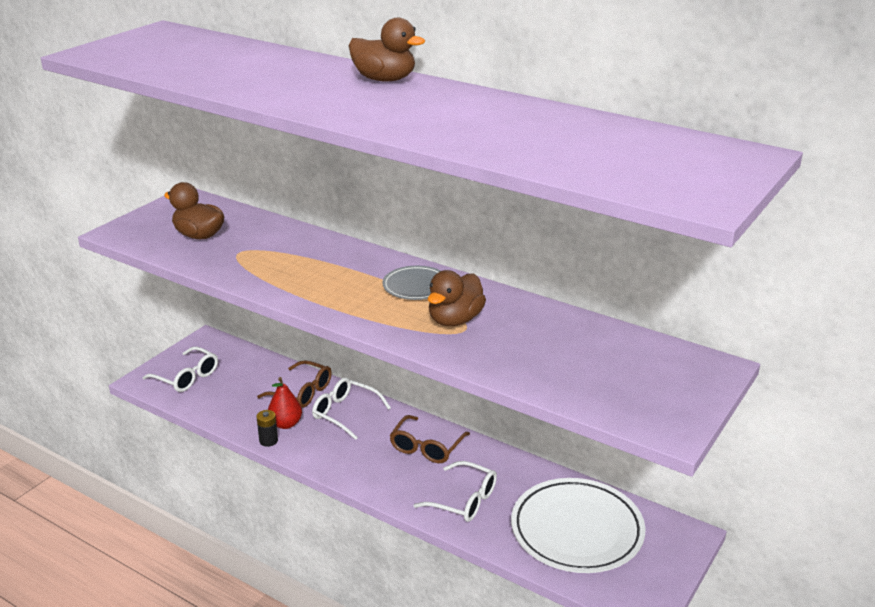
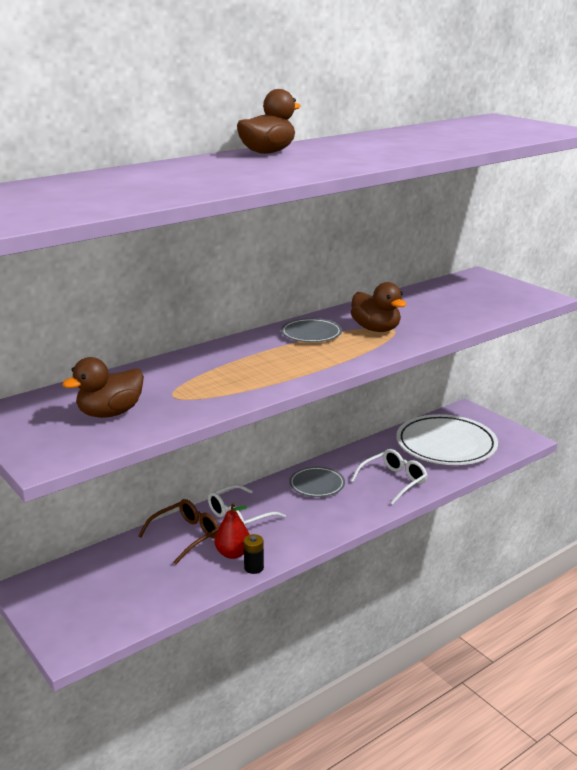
camera: 70 degrees left, 5 degrees down
white glasses [142,346,218,392] -> none
brown glasses [389,415,470,463] -> grey plate [289,466,345,497]

